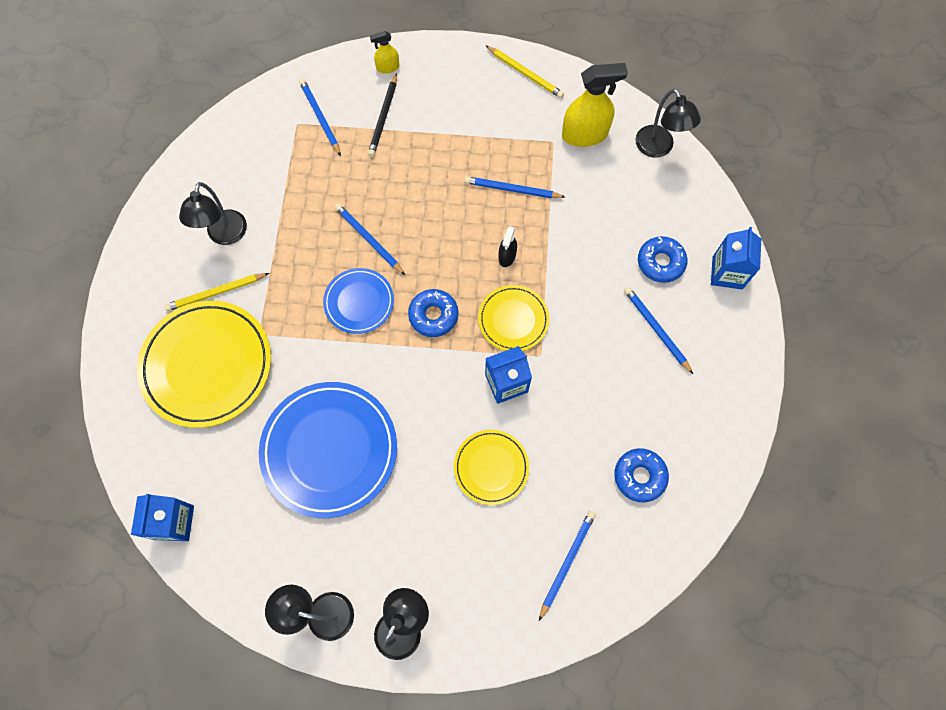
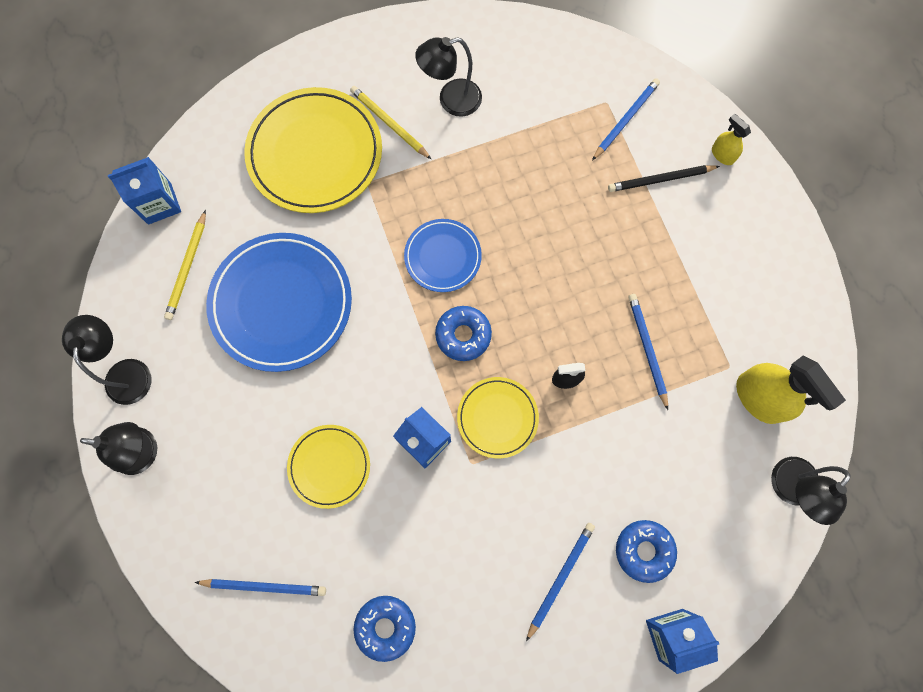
camera: 65 degrees right, 5 degrees up
blue pencil [335,204,405,275] -> none
yellow pencil [485,45,564,98] -> yellow pencil moved to [164,210,206,320]

